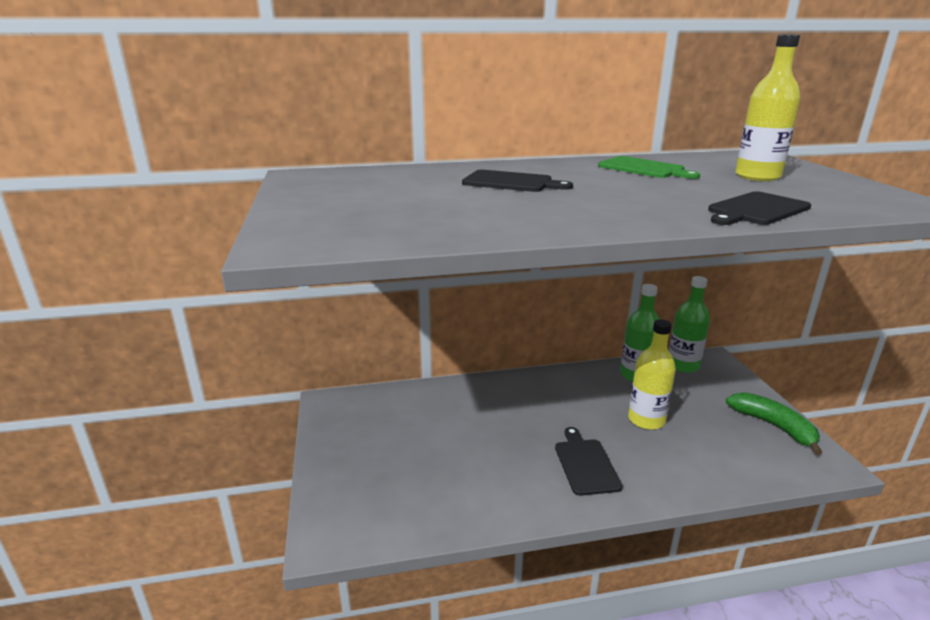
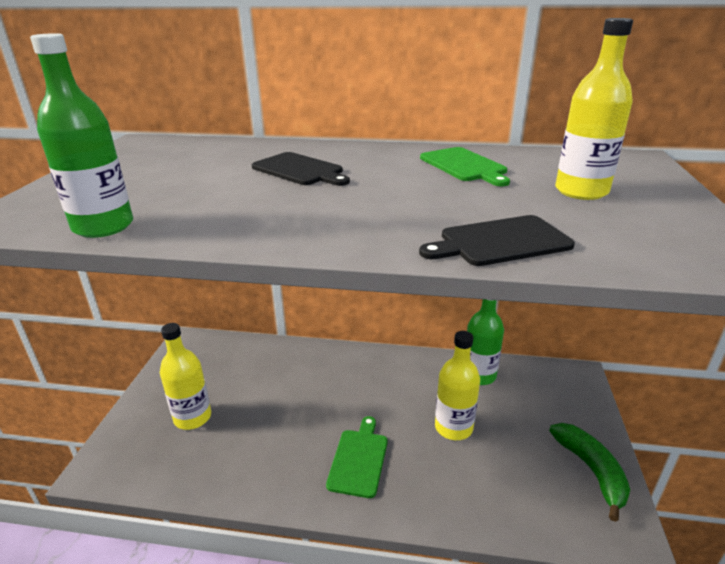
camera: 20 degrees right, 5 degrees up
black cutting board [555,427,623,496] -> green cutting board [326,416,388,498]
green bottle [669,276,710,373] -> green bottle moved to [30,33,133,238]
none -> yellow bottle [160,323,211,430]

